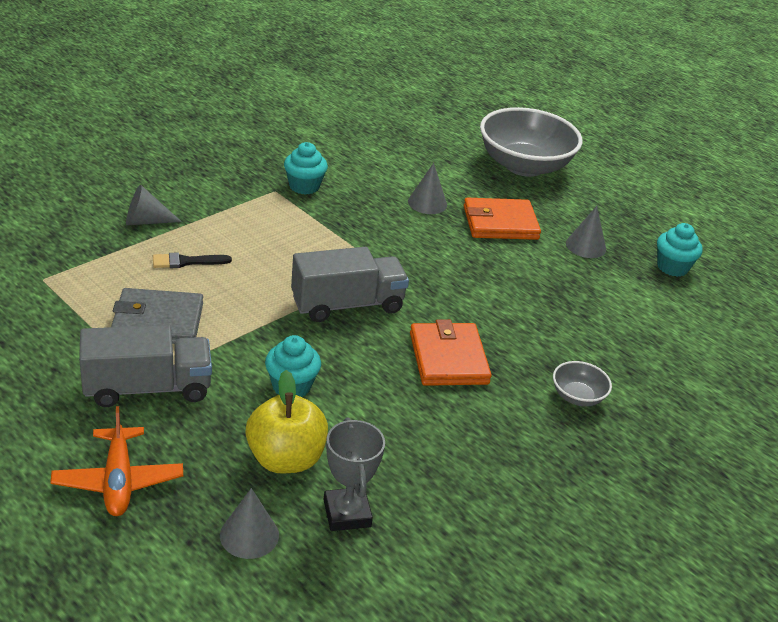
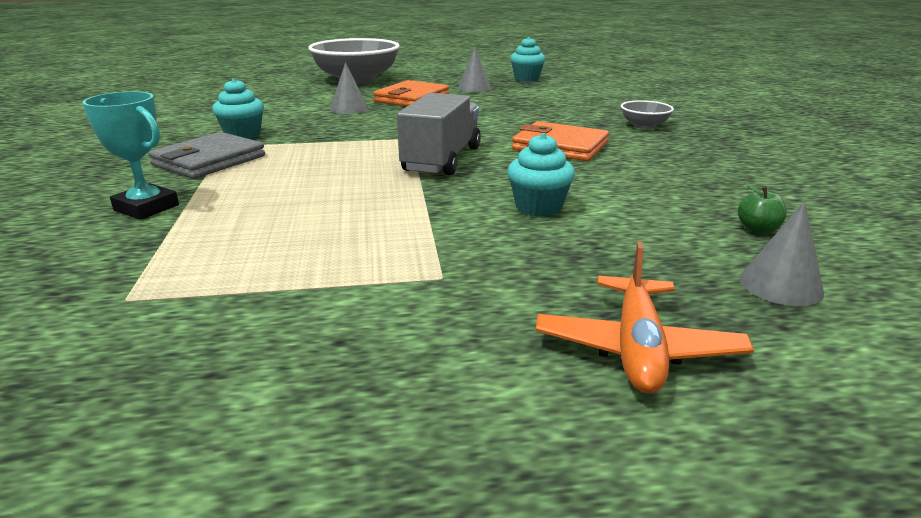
camera: 50 degrees left, 10 degrees down
orange plane [50,406,183,516] -> orange plane turned 75 degrees clockwise [536,242,754,393]
grey truck [79,325,212,407] -> none
grey wallet [111,288,203,344] -> grey wallet moved to [148,132,265,179]
grey cone [126,185,182,225] -> turquoise trophy [82,91,179,220]
black brush [153,253,232,268] -> none
yellow apple [246,370,328,473] -> none
grey trophy [324,417,385,531] -> green apple [738,183,787,234]

